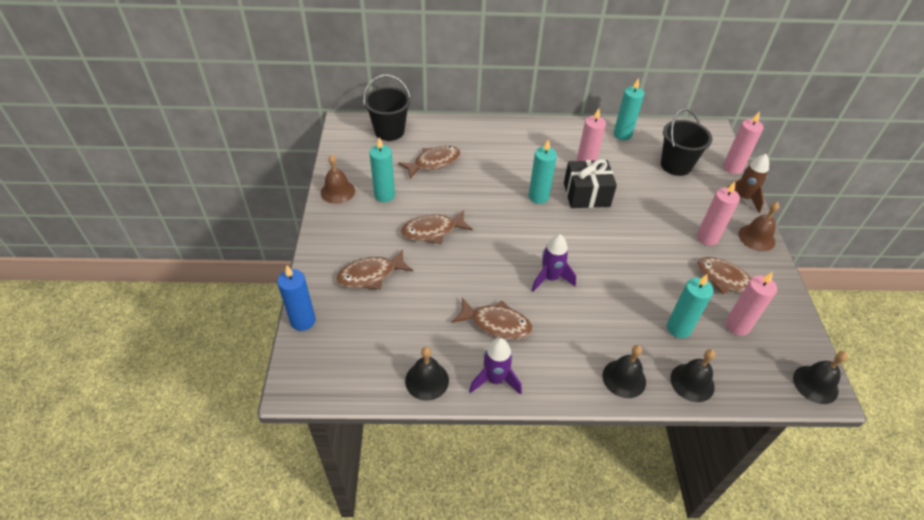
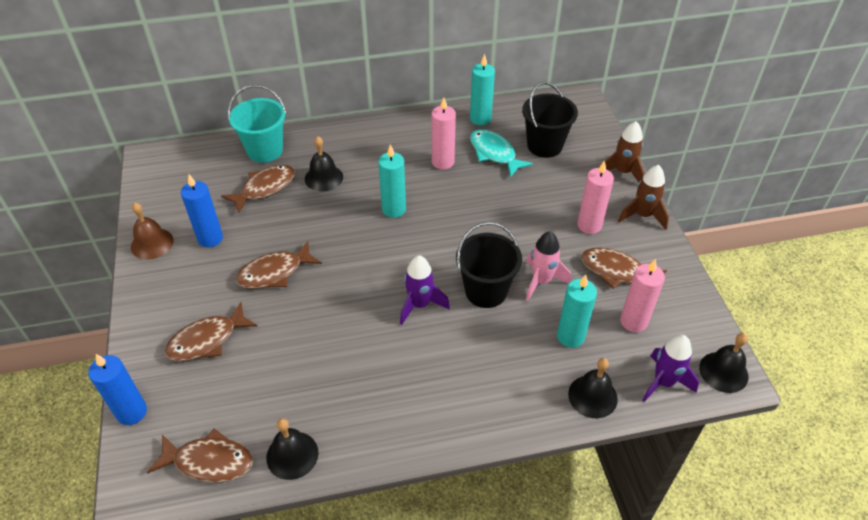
camera: 10 degrees left, 0 degrees up
black bucket [363,75,411,141] -> black bucket moved to [456,222,522,308]
turquoise candle [369,137,395,202] -> blue candle [181,175,223,248]
brown fish [451,298,533,340] -> brown fish moved to [147,429,253,482]
purple rocket [469,338,522,395] -> purple rocket moved to [642,335,699,402]
black gift [564,159,617,208] -> none
black bell [602,345,646,398] -> black bell moved to [305,136,343,191]
pink candle [723,111,764,174] -> none
brown bell [738,202,780,251] -> brown rocket [618,165,669,230]
none -> turquoise bucket [228,85,286,163]
none -> turquoise fish [470,129,533,178]
none -> pink rocket [526,231,571,301]

